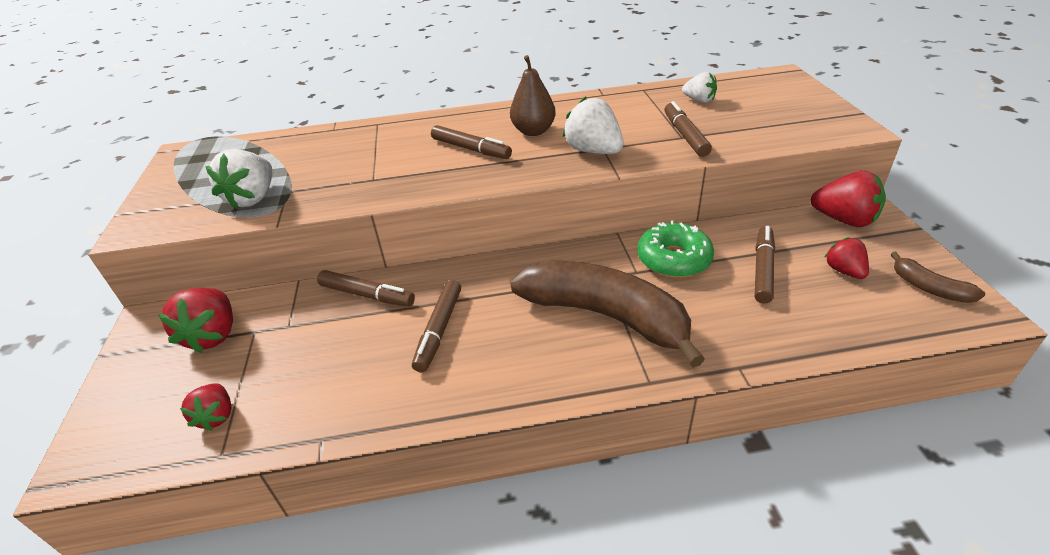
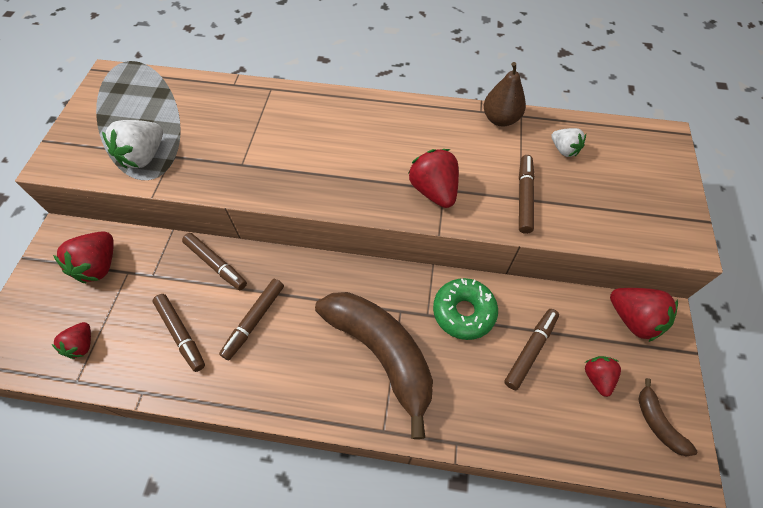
camera: 15 degrees right, 20 degrees up
brown marker [431,125,512,159] -> brown marker moved to [152,294,205,372]
brown pear [510,55,556,136] -> brown pear moved to [484,62,526,126]
white strawberry [562,96,623,154] -> red strawberry [408,149,459,208]

